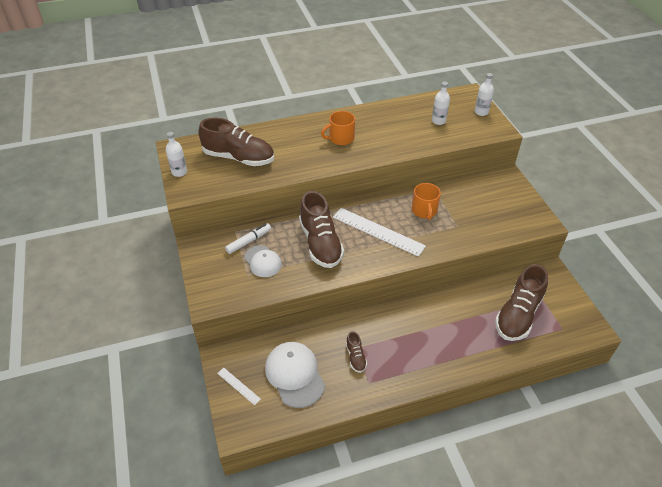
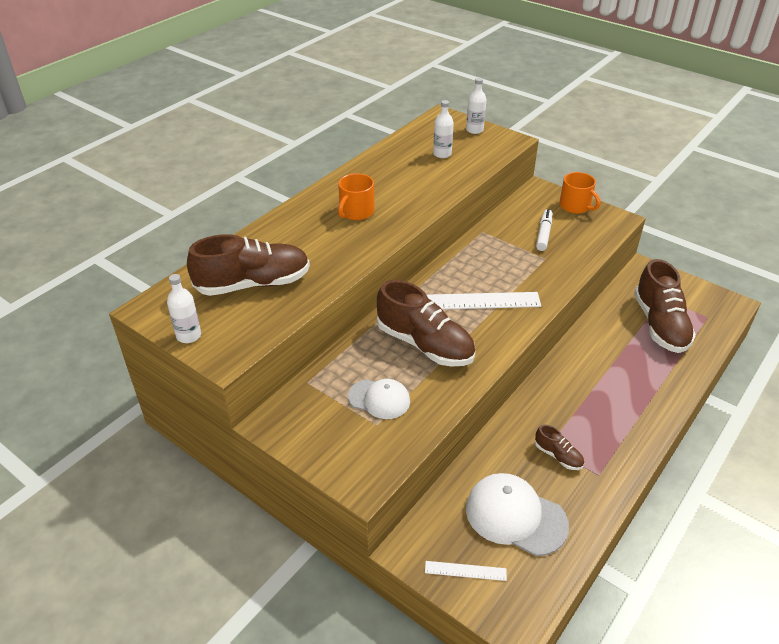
camera: 35 degrees left, 5 degrees down
white marker [225,223,271,254] -> white marker moved to [536,209,552,251]
orange mug [412,183,441,220] -> orange mug moved to [559,172,600,214]

